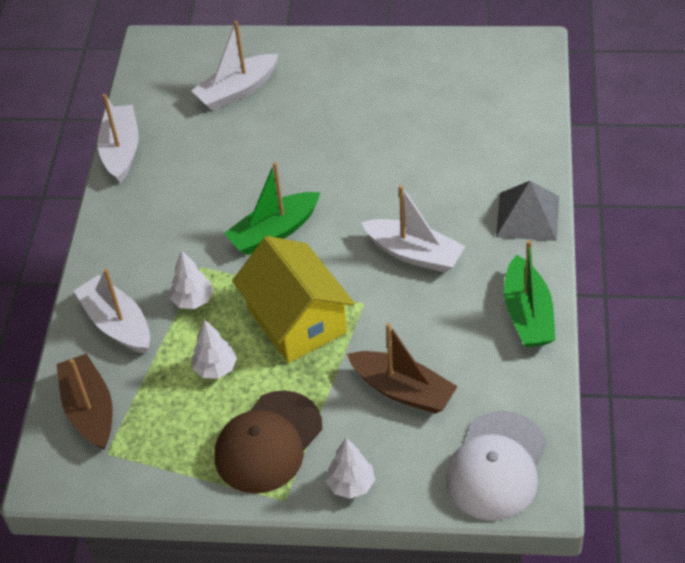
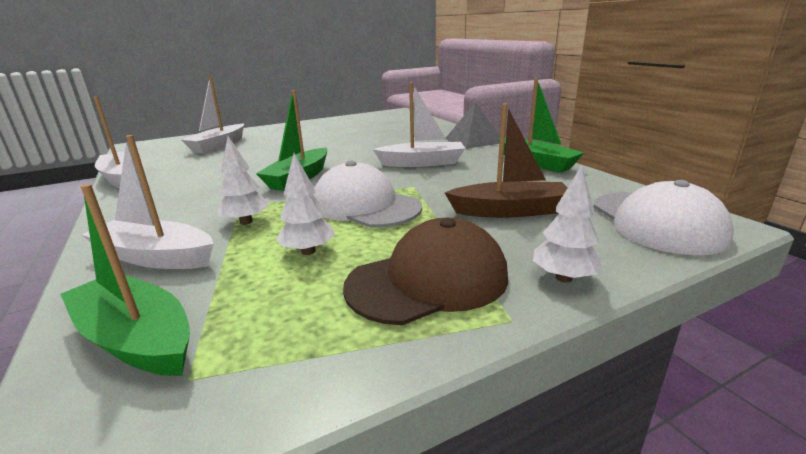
camera: 35 degrees left, 25 degrees down
brown boat [57,353,113,450] -> green boat [60,184,190,376]
brown cap [215,390,322,493] -> brown cap turned 120 degrees counterclockwise [343,218,508,325]
yellow house [232,236,355,363] -> white cap [313,161,422,228]

